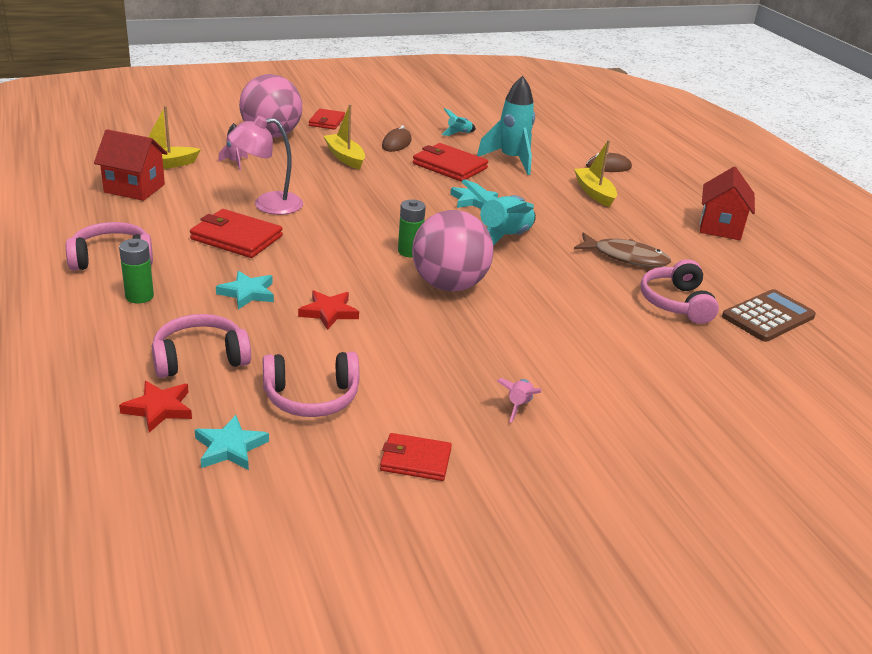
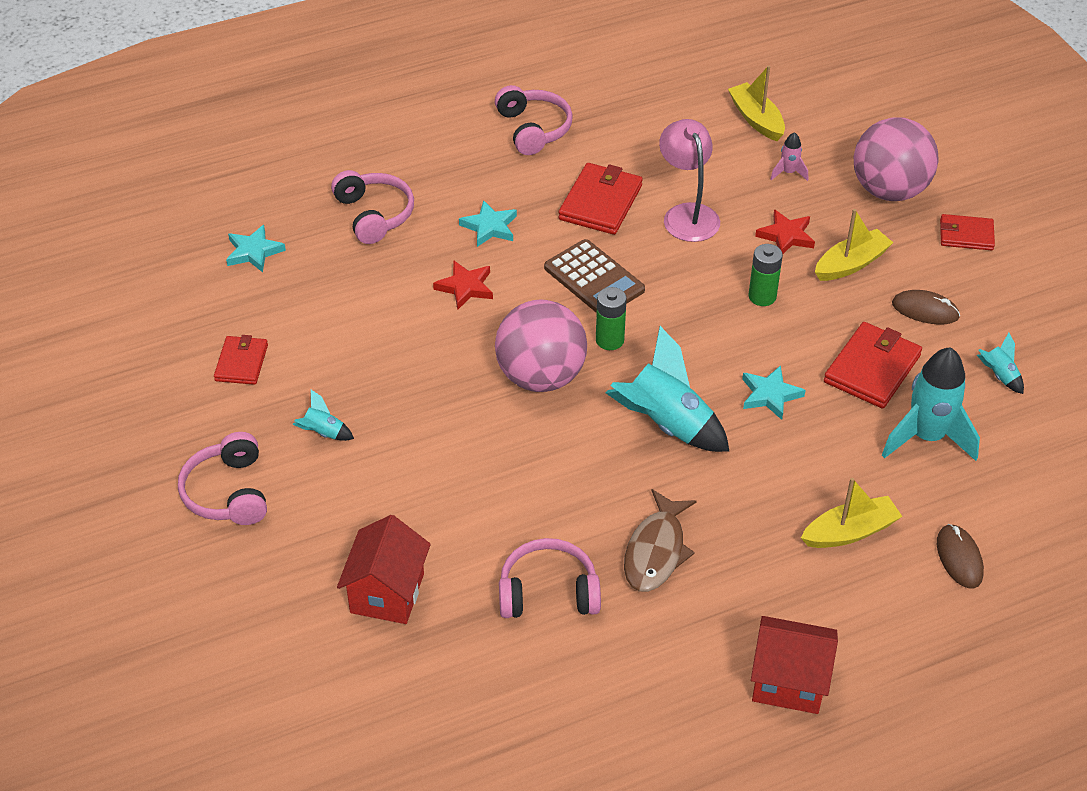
camera: 90 degrees right, 15 degrees up
red house [94,129,168,201] -> red house moved to [337,515,431,624]
green battery [119,239,154,304] -> green battery moved to [749,244,783,306]
red star [119,381,192,433] -> red star moved to [755,209,815,254]
pink headphones [263,352,359,417] -> pink headphones moved to [178,432,267,525]
pink rocket [497,378,541,423] -> turquoise rocket [292,390,354,441]
brown calculator [722,289,816,342] -> brown calculator moved to [544,239,645,313]

